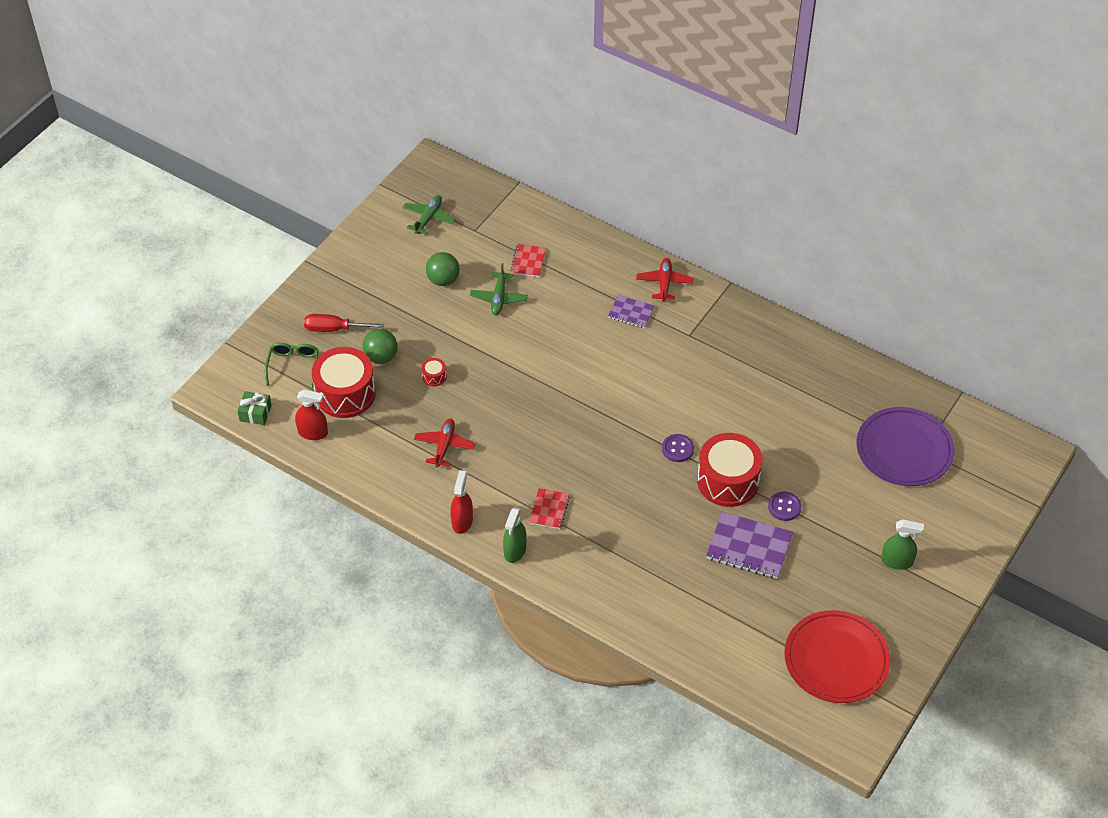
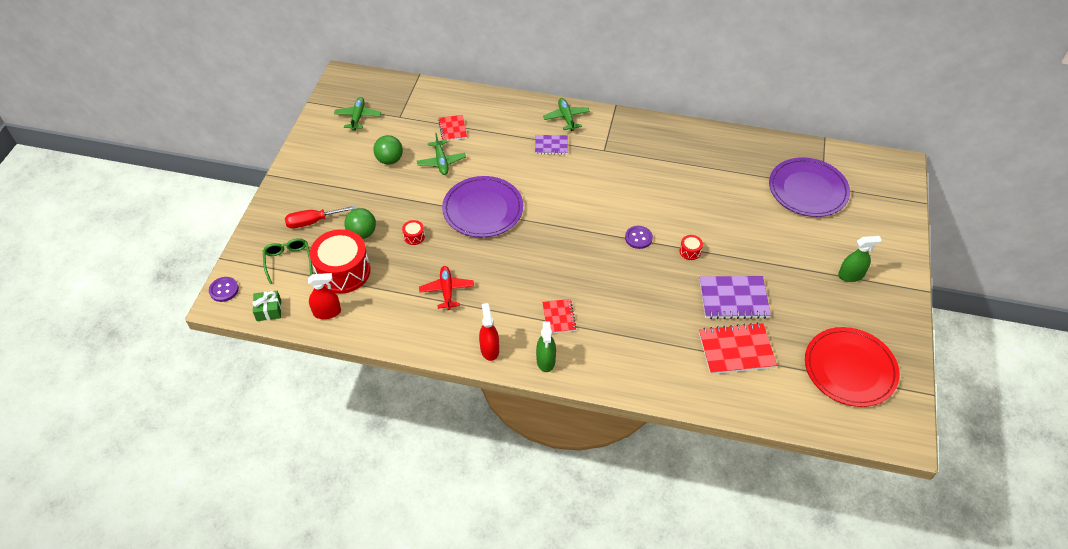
camera: 20 degrees left, 0 degrees up
red plane [636,258,694,302] -> green plane [543,98,590,131]
red drum [697,433,763,507] -> red drum [679,235,703,260], size x0.41
purple button [768,491,801,521] -> purple button moved to [209,277,239,302]
none -> purple plate [442,176,523,237]
none -> red notebook [699,322,777,374]

